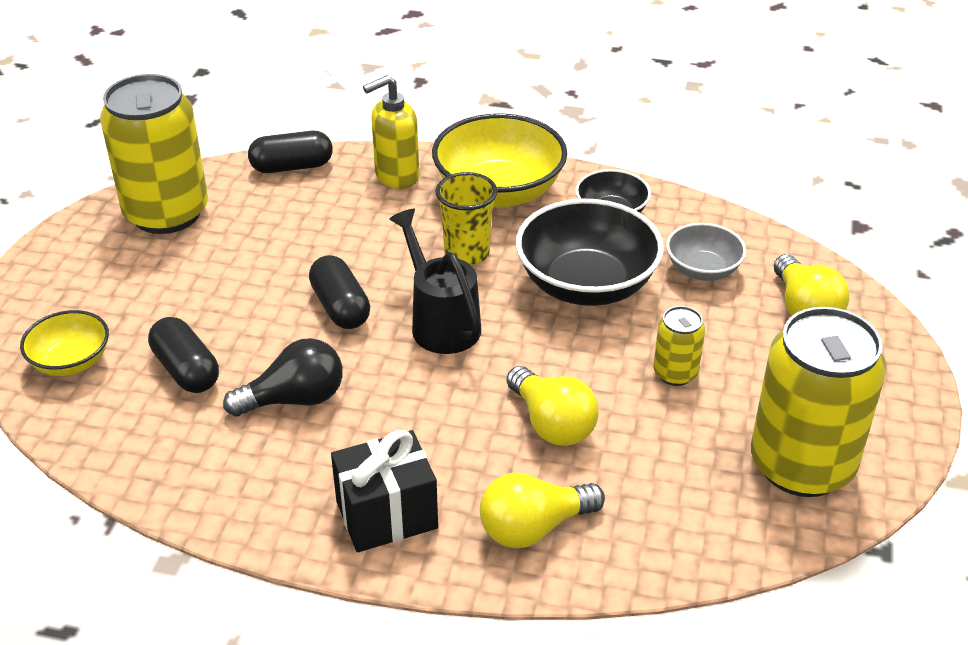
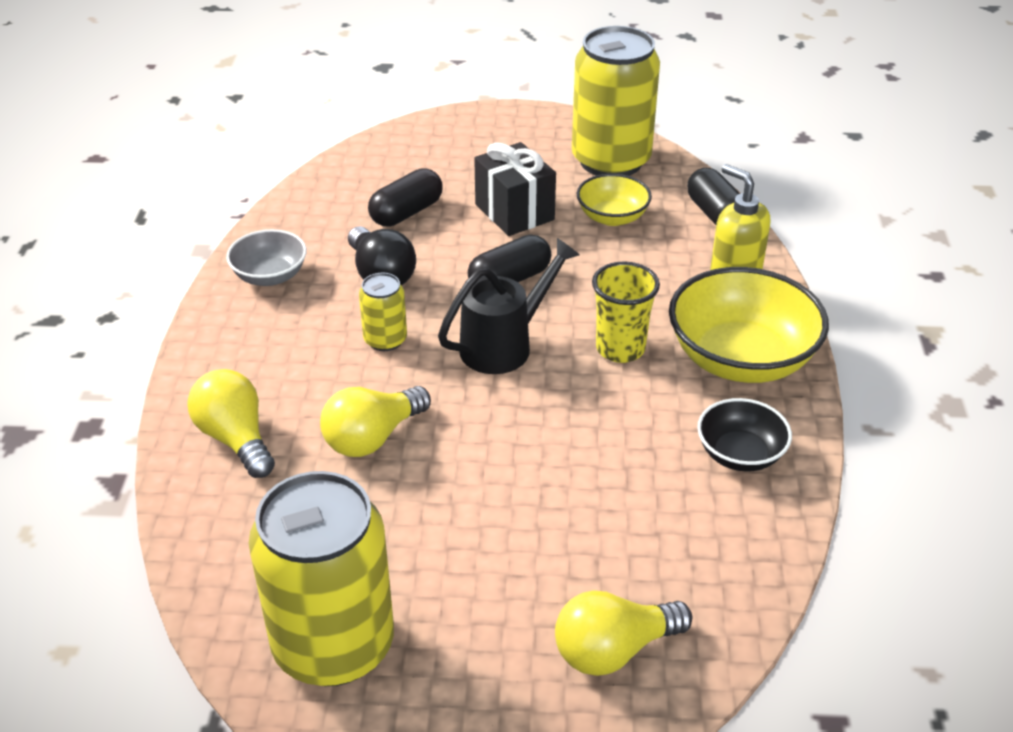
camera: 80 degrees right, 0 degrees up
yellow bowl [20,310,109,376] -> yellow bowl moved to [577,174,652,226]
black gift [331,430,438,552] -> black gift moved to [474,142,556,236]
black bowl [516,199,664,306] -> none
yellow can [653,306,705,386] -> yellow can moved to [359,273,407,351]
grey bowl [666,223,746,281] -> grey bowl moved to [226,229,307,286]

